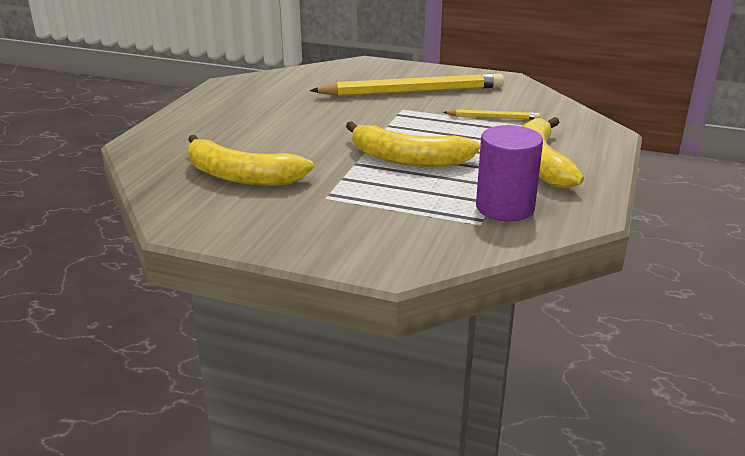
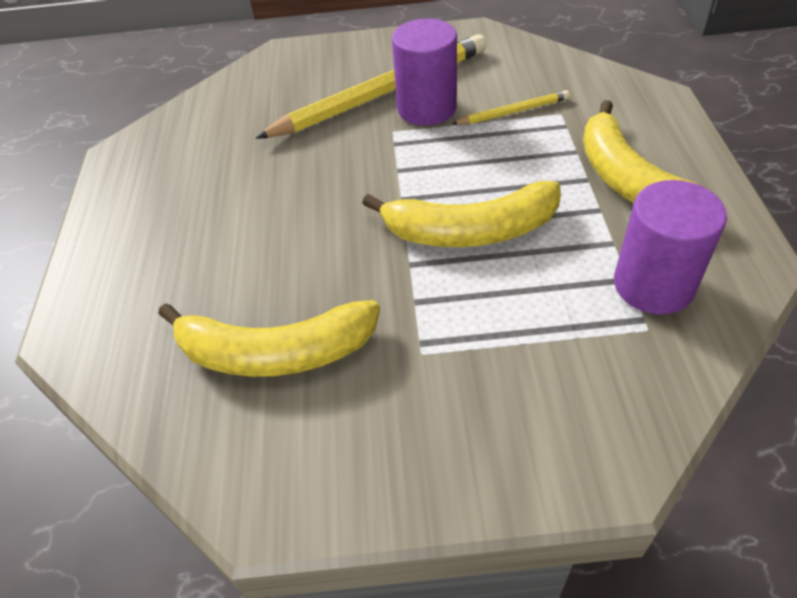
camera: 20 degrees left, 20 degrees up
none -> purple cylinder [392,18,457,126]

